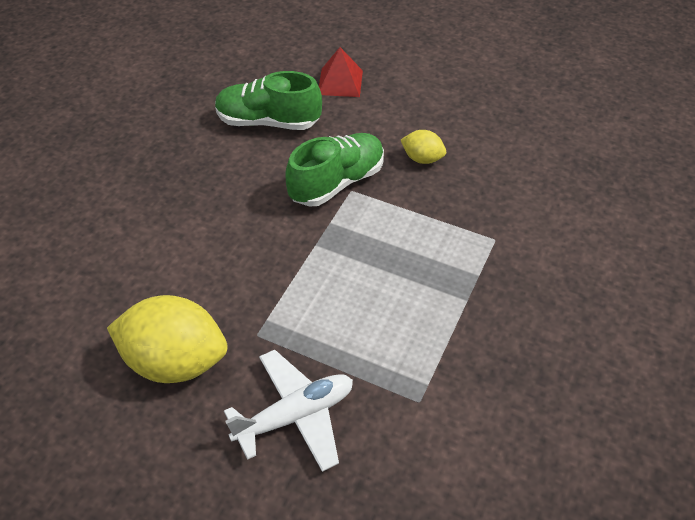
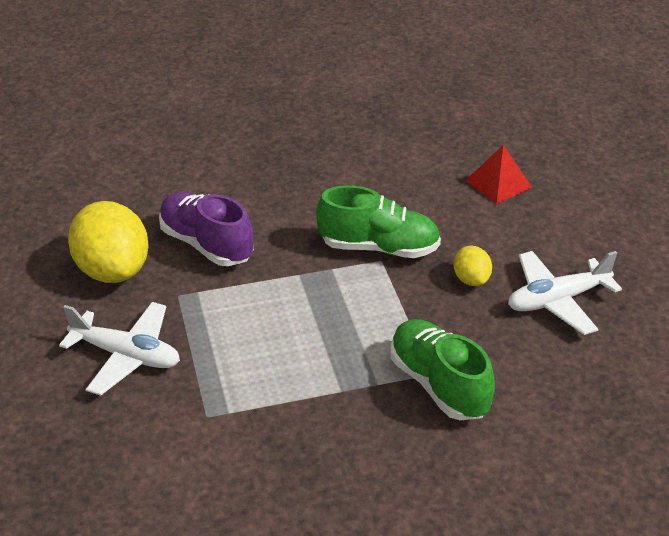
camera: 50 degrees right, 10 degrees down
green shoe [215,71,322,130] -> green shoe moved to [390,319,495,420]
none -> purple shoe [159,192,254,266]
none -> white plane [508,251,622,335]

